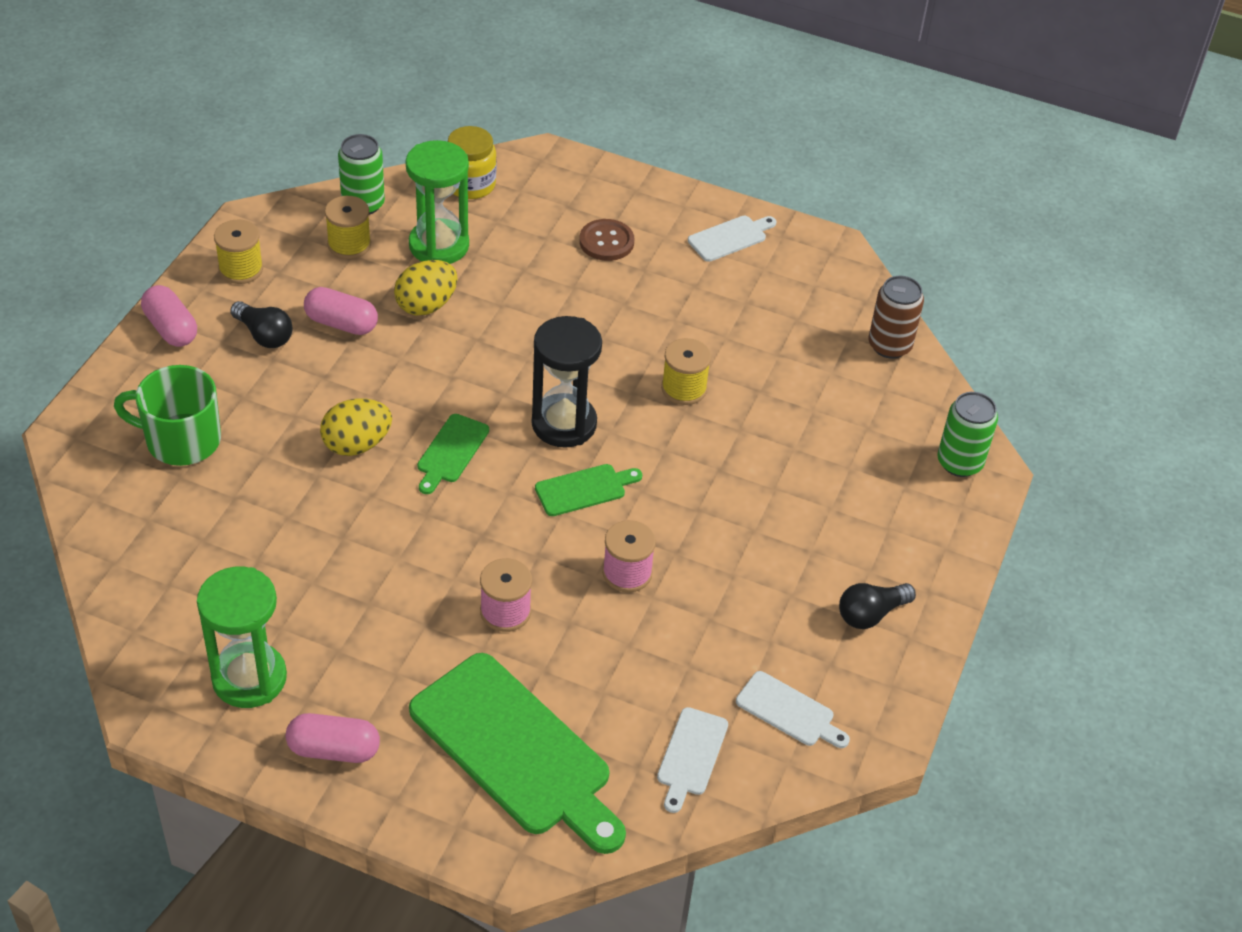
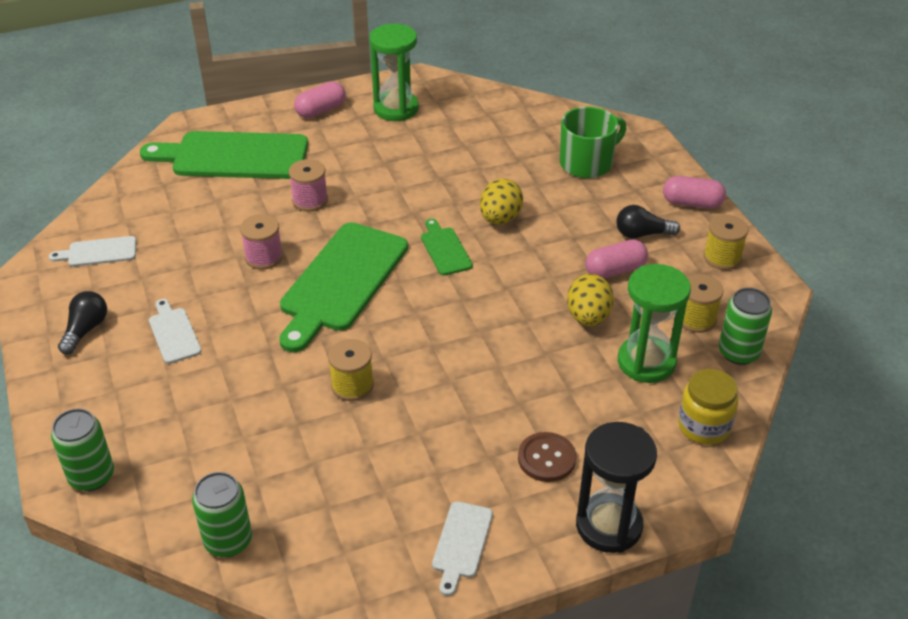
camera: 140 degrees right, 5 degrees down
black hourglass [532,316,602,448] -> black hourglass moved to [576,422,657,553]
green cutting board [535,464,642,516] -> green cutting board [279,222,408,352], size x2.15
white cutting board [657,707,728,813] -> white cutting board moved to [149,299,202,364]
brown can [869,276,924,359] -> green can [192,472,252,557]

